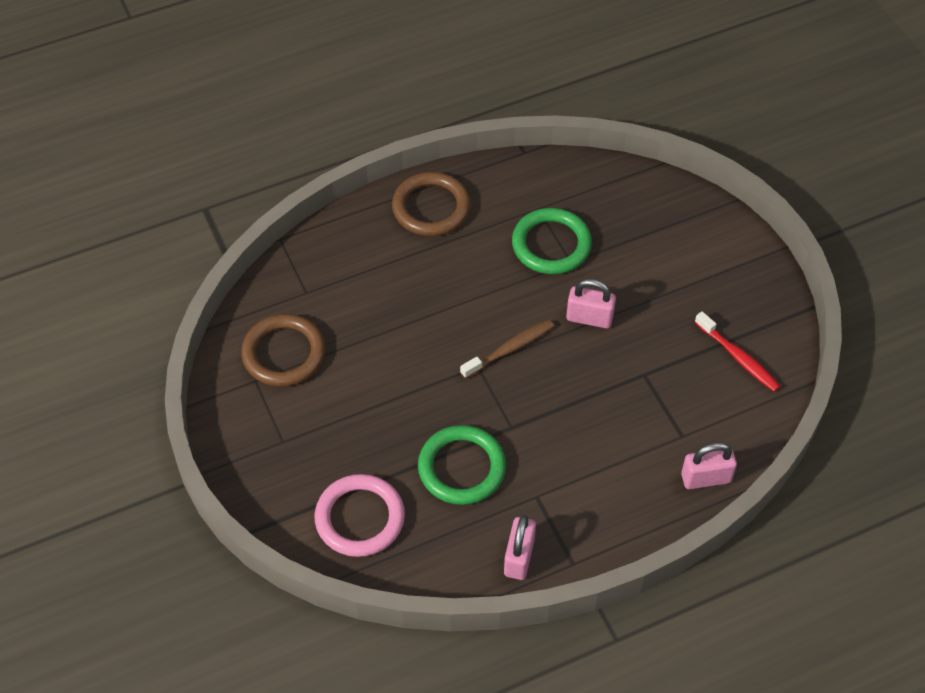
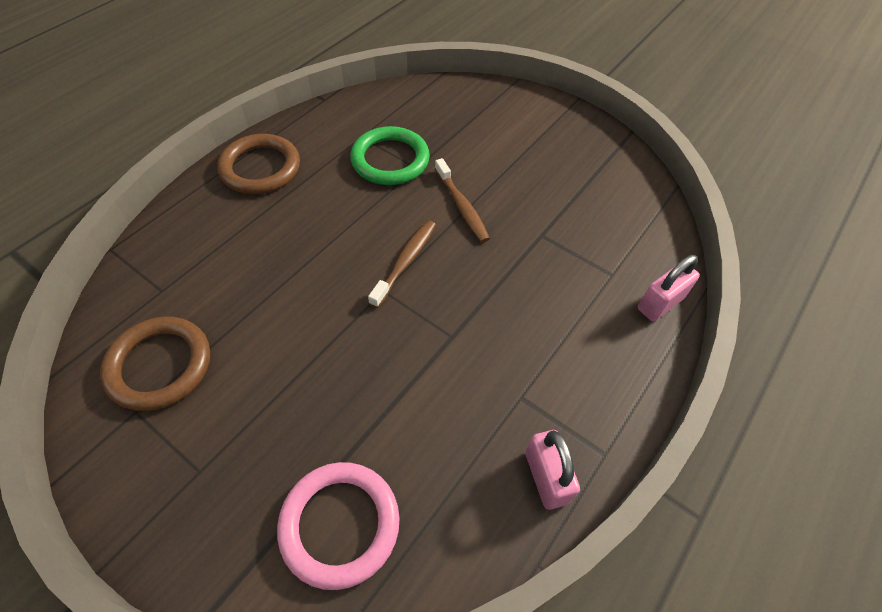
camera: 30 degrees left, 0 degrees up
green ring [418,425,506,505] -> none
pink padlock [566,279,616,328] -> brown toothbrush [435,158,490,243]
red toothbrush [695,311,780,392] -> none

